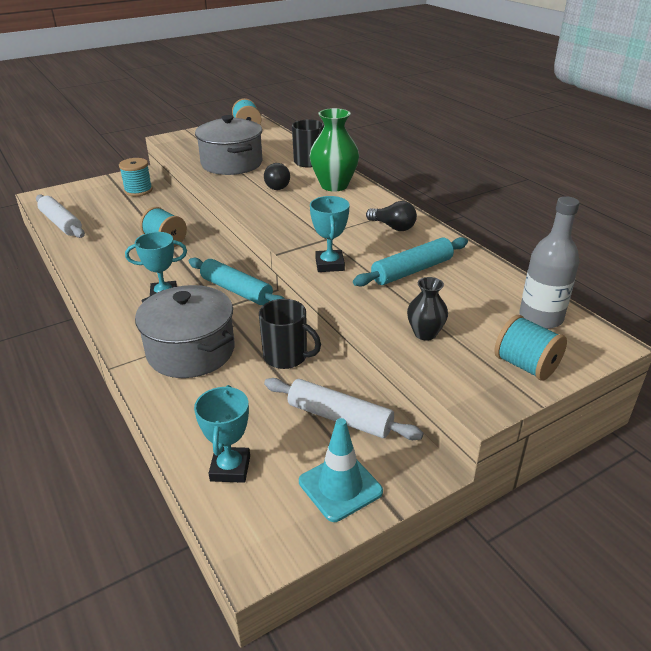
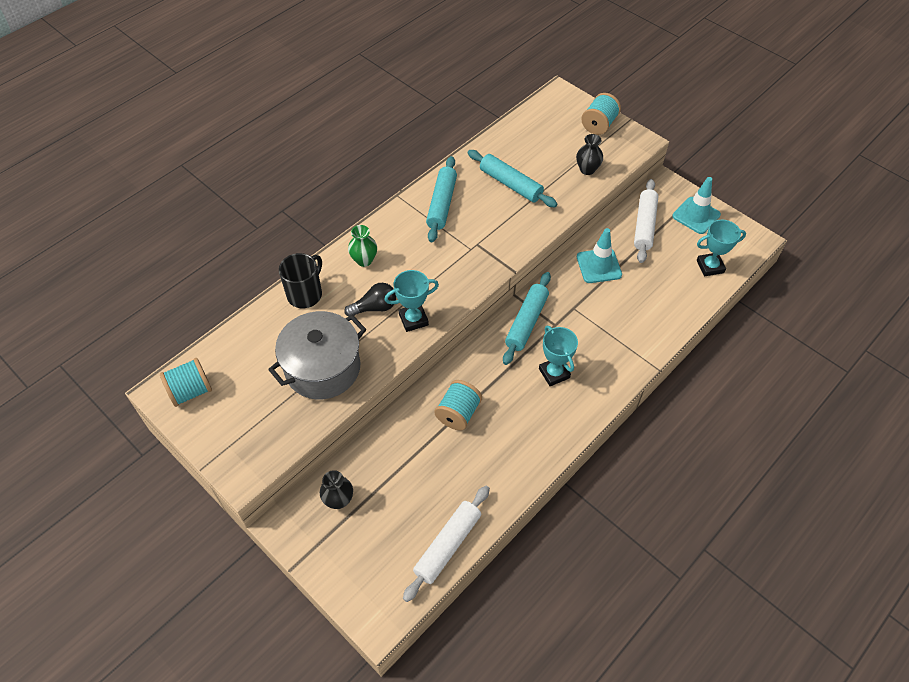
camera: 105 degrees left, 20 degrees up
turquoise spool [119,158,153,196] -> black vase [320,470,353,509]
grey pot [135,285,235,378] -> none
black mug [259,299,321,369] -> turquoise traffic cone [577,228,622,283]
green vase [310,108,359,192] -> green vase [348,225,377,267], size x0.56
turquoise trophy [310,196,350,272] -> turquoise trophy moved to [384,270,439,332]
black light bulb [366,201,417,231] -> turquoise rolling pin [426,156,457,242]
grey bottle [519,196,580,329] -> none

